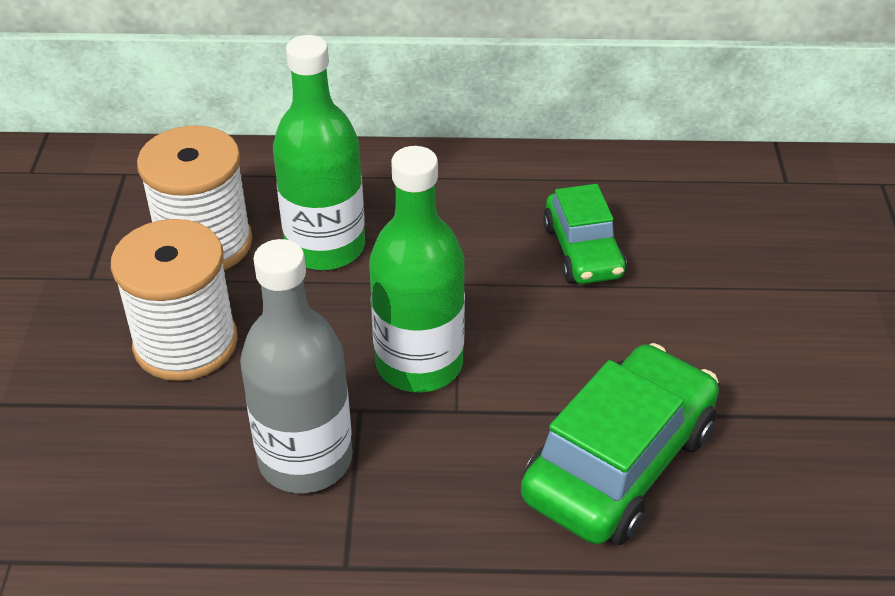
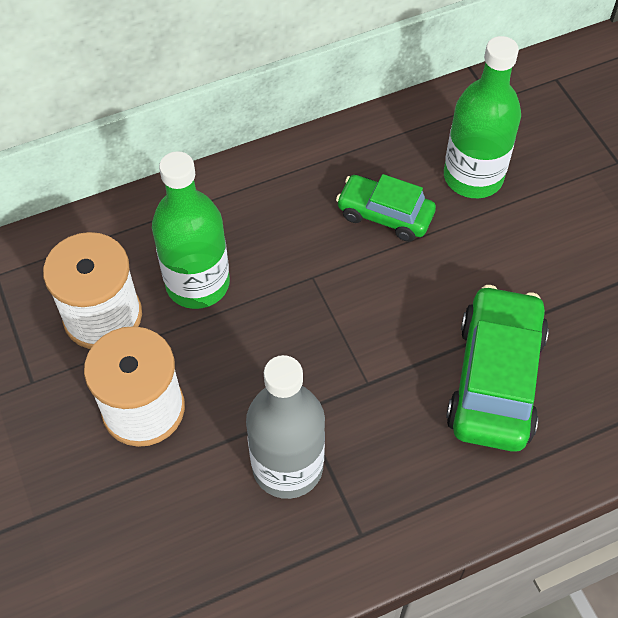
camera: 25 degrees left, 15 degrees up
green bottle [369,146,465,392] -> green bottle moved to [444,36,521,198]
green car [543,184,627,284] -> green car turned 150 degrees clockwise [336,174,436,242]

